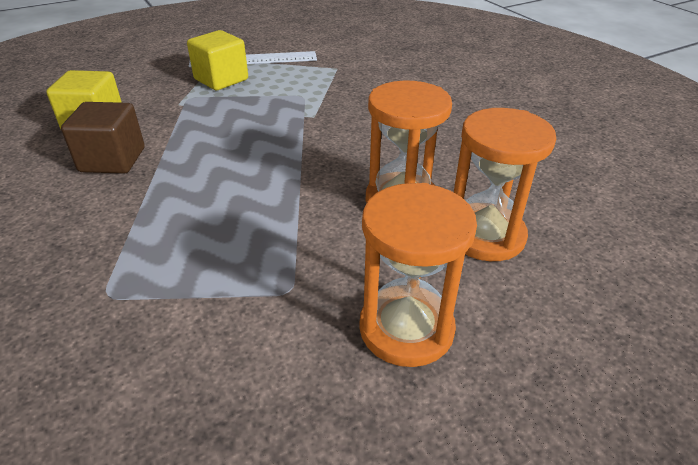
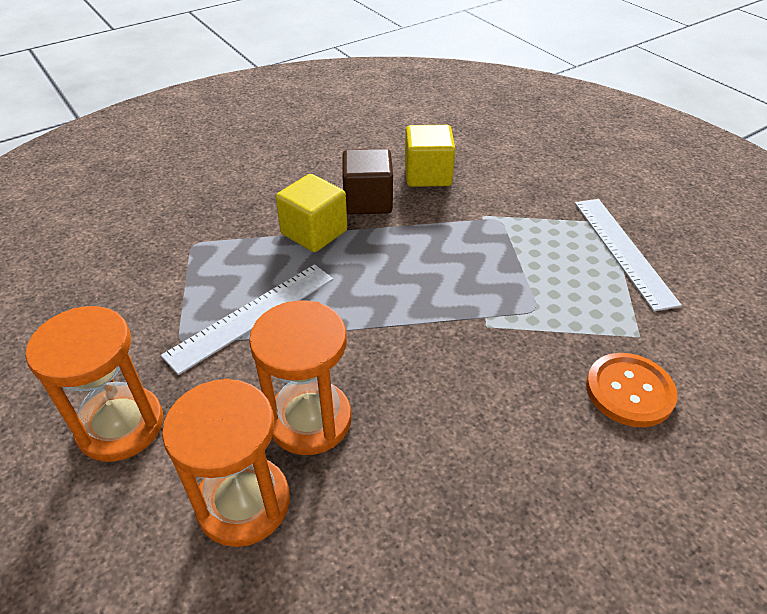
camera: 85 degrees right, 5 degrees up
yellow cube [187,30,248,90] -> yellow cube moved to [276,174,347,252]
none -> white ruler [161,264,333,375]
none -> orange button [586,353,677,427]

